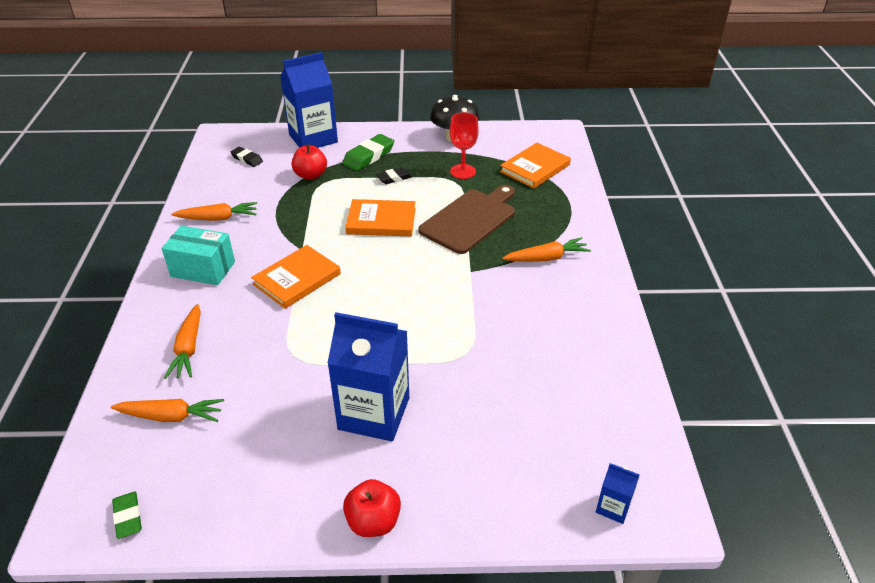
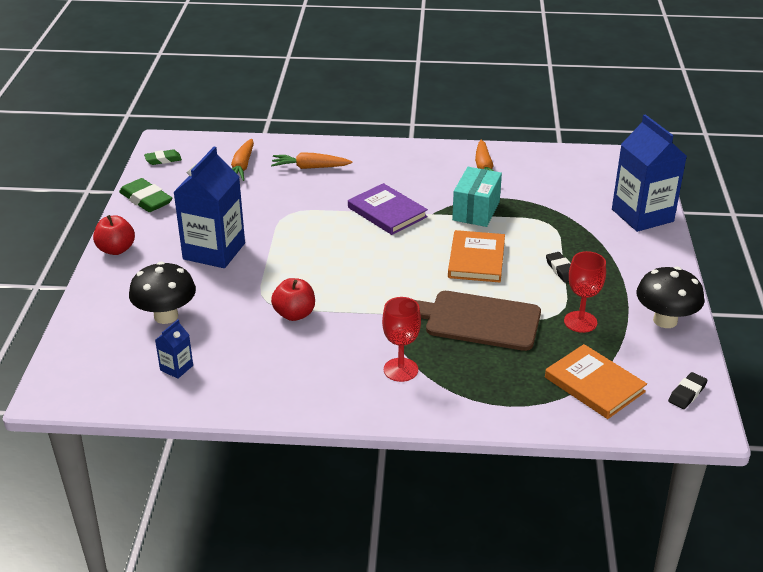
camera: 95 degrees right, 5 degrees down
turquoise box [162,226,235,285] -> turquoise box moved to [452,167,502,227]
black eraser [230,147,263,167] -> black eraser moved to [668,372,707,409]
orange book [251,245,341,309] -> purple book [348,183,428,235]
red apple [292,144,327,180] -> red apple moved to [271,278,315,321]
green eraser [342,134,394,171] -> green eraser moved to [119,178,172,212]
brown cutting board [418,185,515,254] -> brown cutting board turned 150 degrees clockwise [415,291,541,351]
orange carrot [502,237,591,262] -> red goblet [382,297,421,382]
blue carton [596,463,640,524] -> blue carton moved to [155,320,193,379]
none -> black mushroom [129,262,196,324]

